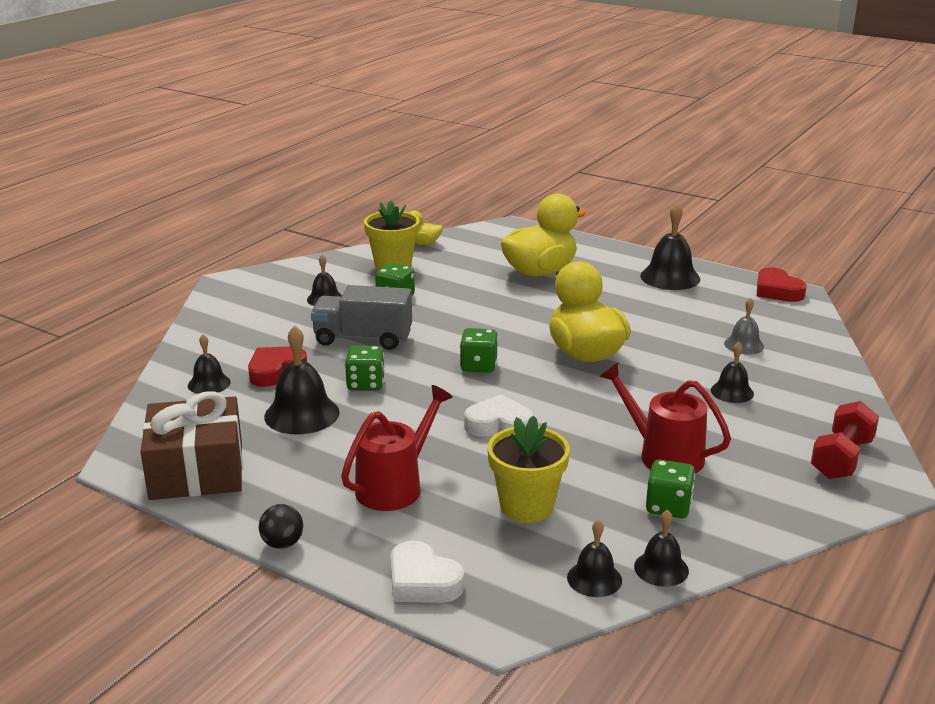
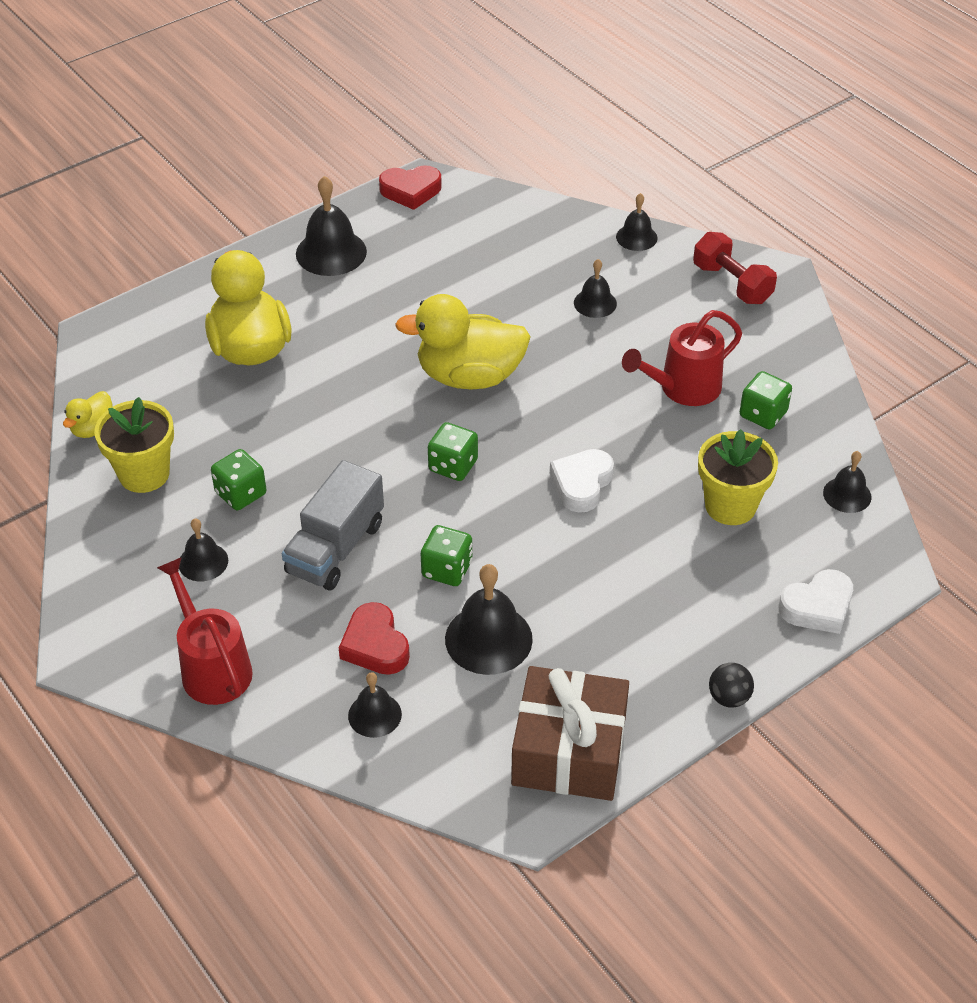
camera: 70 degrees left, 20 degrees up
red watering can [341,385,453,511] -> red watering can moved to [157,557,253,705]
black bell [634,510,689,587] -> black bell moved to [616,193,657,251]
grey bell [724,297,764,355] -> none

